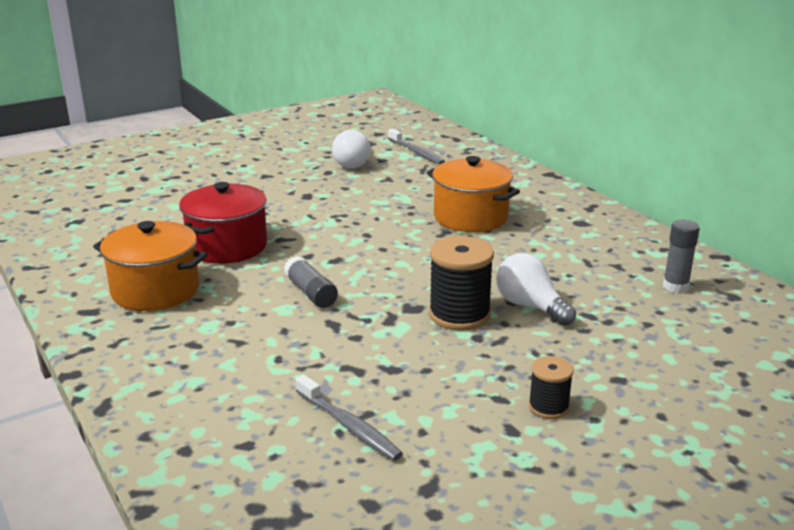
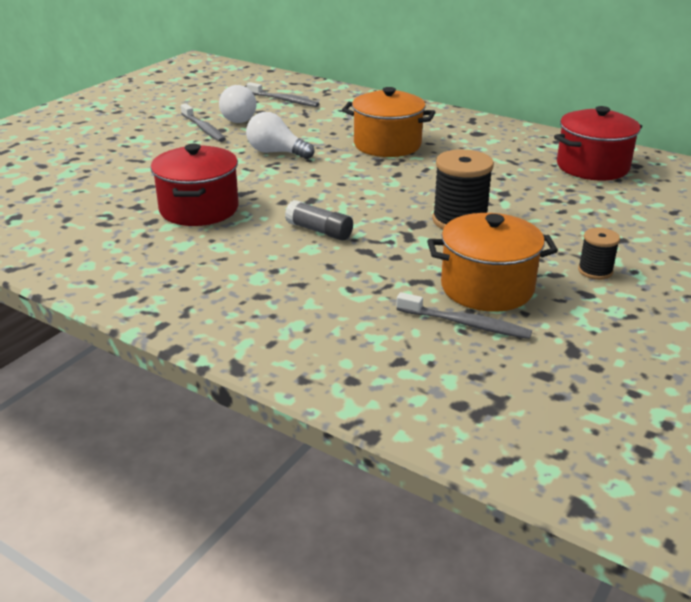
camera: 25 degrees left, 5 degrees up
orange pot [93,221,208,311] -> orange pot moved to [427,213,558,312]
white light bulb [496,253,576,326] -> white light bulb moved to [246,112,315,159]
grey glue stick [663,220,700,294] -> red pot [554,106,642,180]
none -> grey toothbrush [181,104,226,142]

